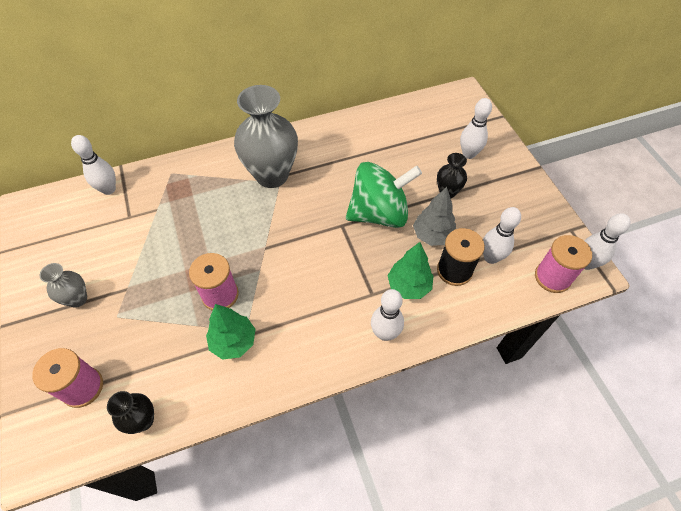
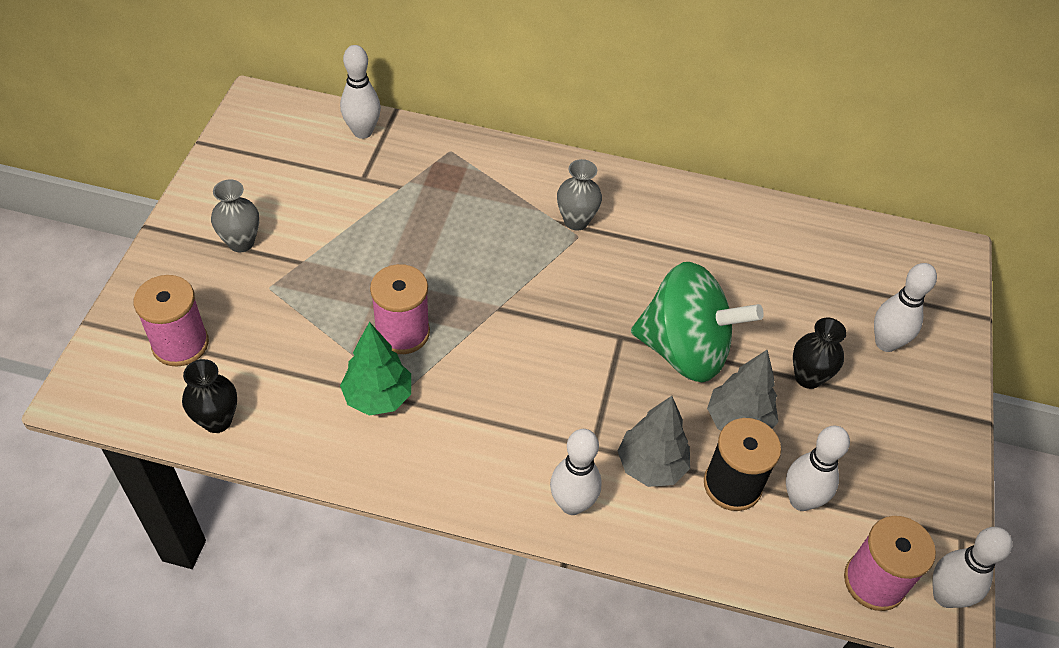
camera: 30 degrees right, 5 degrees down
grey vase [234,85,298,188] -> grey vase [557,159,602,231], size x0.48
green tree [387,242,434,299] -> grey tree [618,396,690,487]

